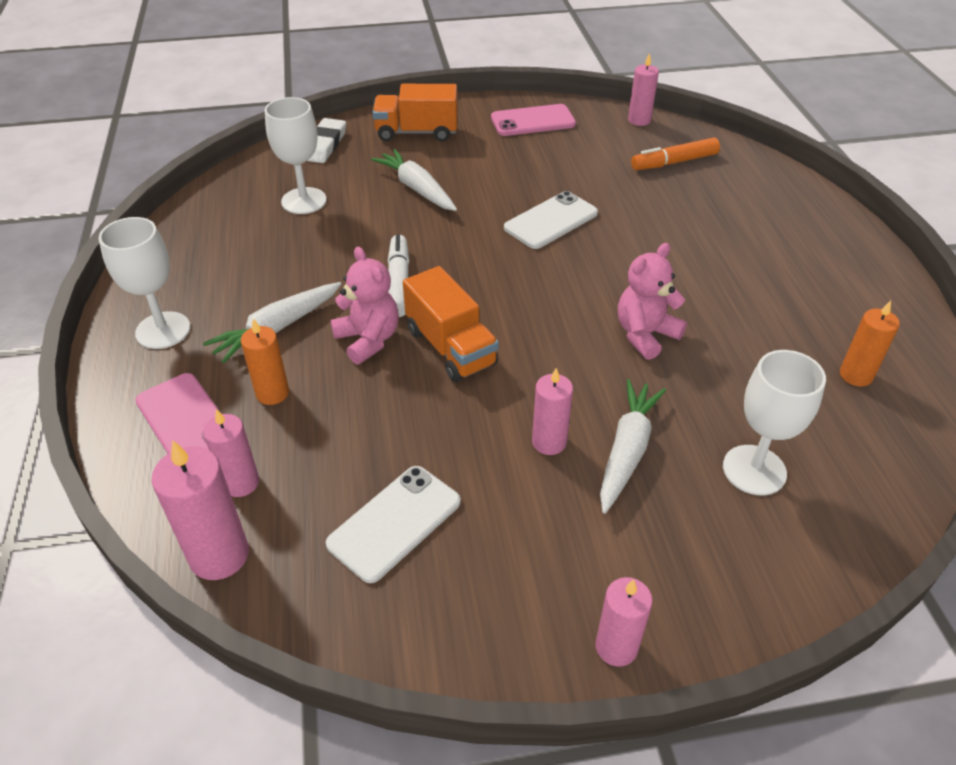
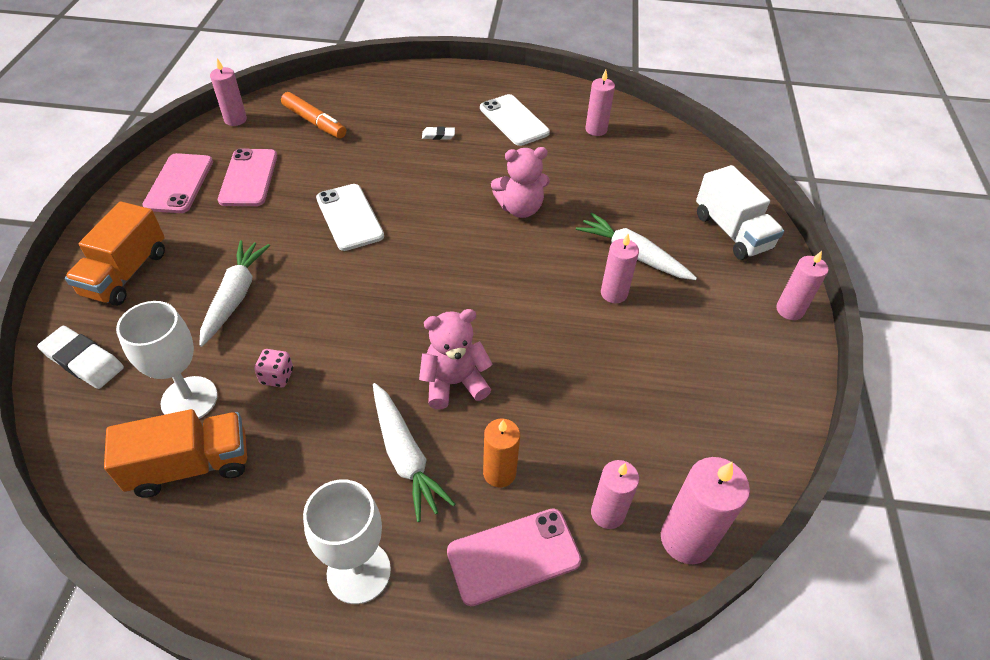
camera: 75 degrees left, 5 degrees up
white phone [326,466,461,583] -> white phone moved to [480,94,550,146]
white carrot [371,149,457,211] -> white carrot turned 120 degrees clockwise [199,241,270,347]
white marker [388,234,409,317] -> none
orange truck [403,266,499,382] -> orange truck moved to [104,409,247,498]
pink teddy bear [618,243,687,360] -> pink teddy bear turned 75 degrees counterclockwise [491,147,550,218]
orange marker [631,137,720,170] -> orange marker turned 45 degrees counterclockwise [281,92,346,139]
white goblet [723,350,826,495] -> none
orange candle [840,301,900,387] -> pink candle [585,70,615,136]
none -> pink phone [218,149,277,206]
none -> pink dice [254,349,293,387]
none -> white eraser [422,126,455,140]
none -> white truck [696,165,784,260]

